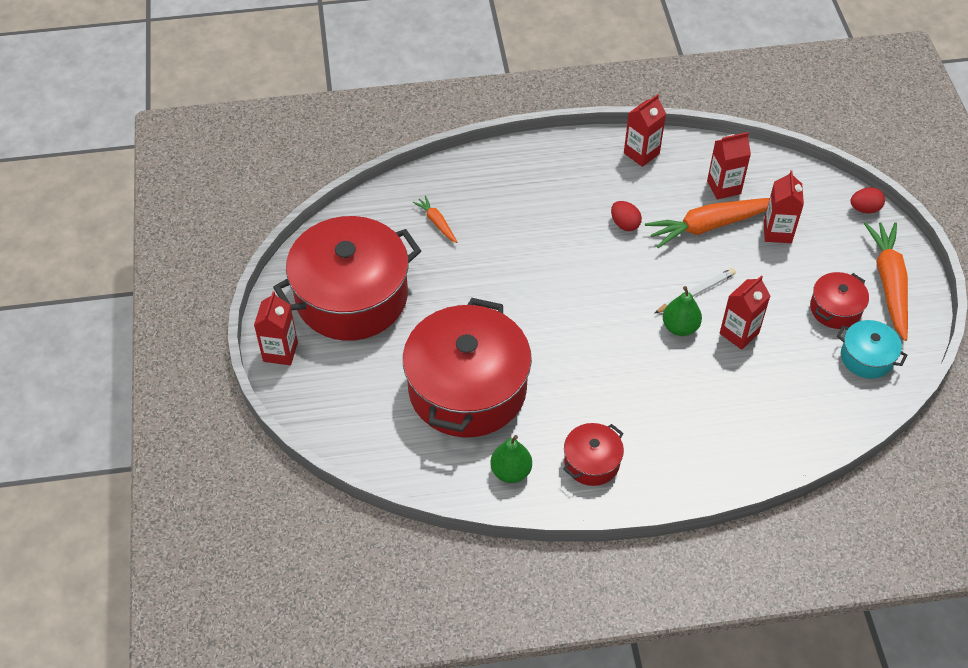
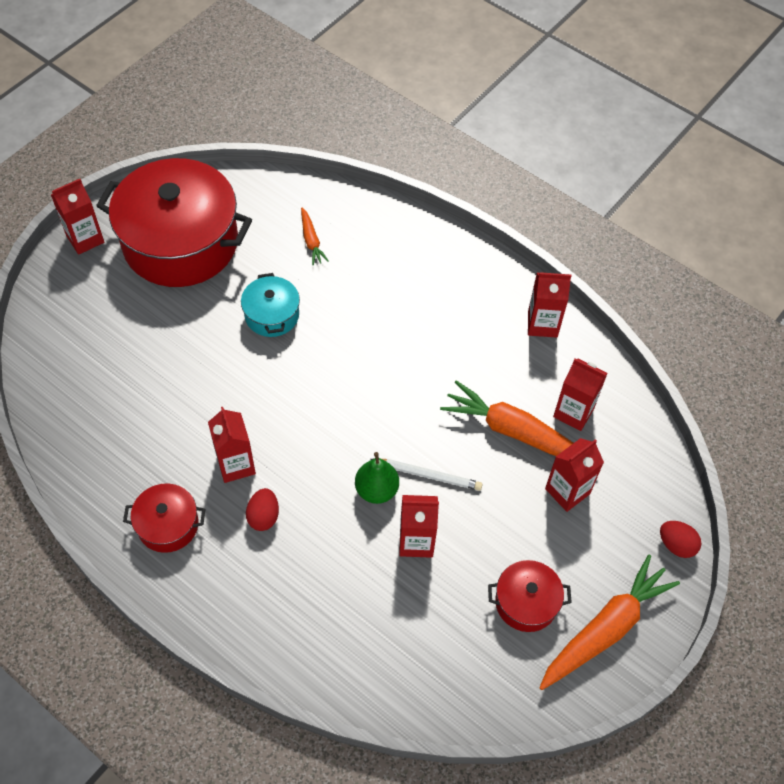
camera: 45 degrees right, 5 degrees up
red pot [403,298,532,438] -> none
orange carrot [413,196,457,243] -> orange carrot turned 150 degrees clockwise [301,208,329,265]
green pear [490,435,532,483] -> none
red egg [611,201,642,231] -> red egg moved to [246,488,279,531]
turquoise pot [837,320,908,379] -> turquoise pot moved to [241,273,300,337]
none -> red carton [208,407,256,483]

